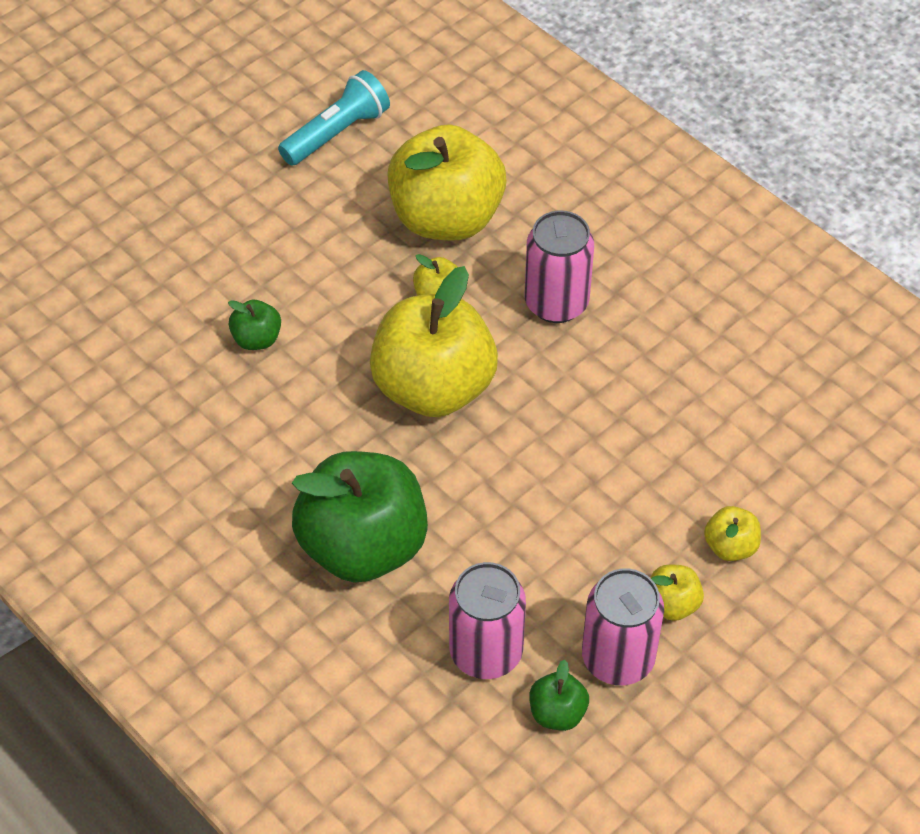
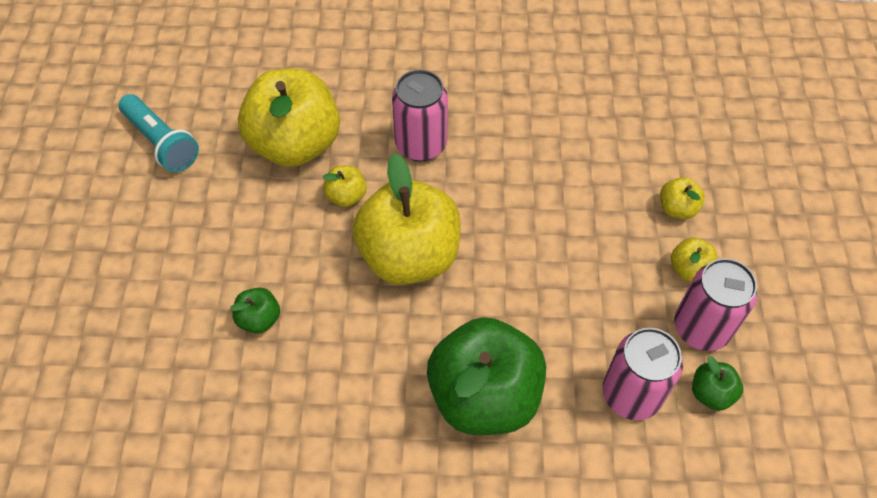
camera: 45 degrees left, 5 degrees up
turquoise flashlight [278,70,390,166] -> turquoise flashlight turned 135 degrees clockwise [119,94,199,172]

